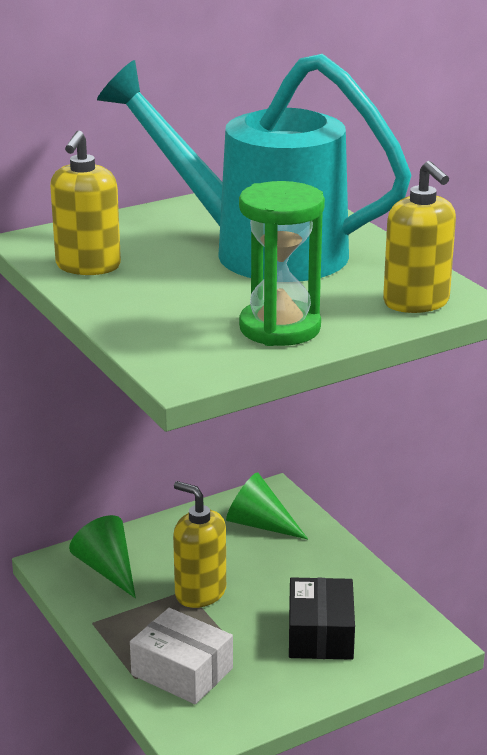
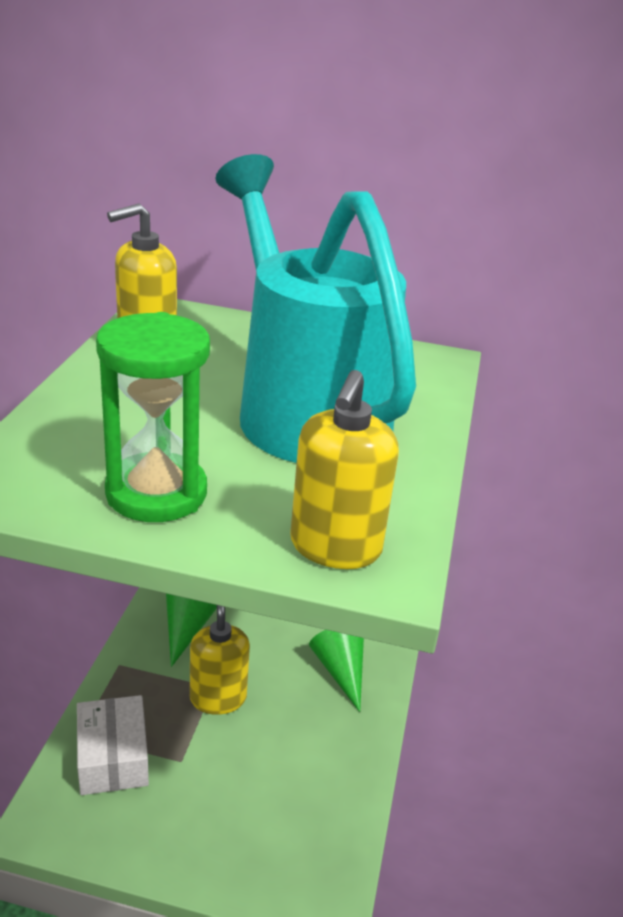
camera: 40 degrees right, 5 degrees up
black box [289,577,355,660] -> none

